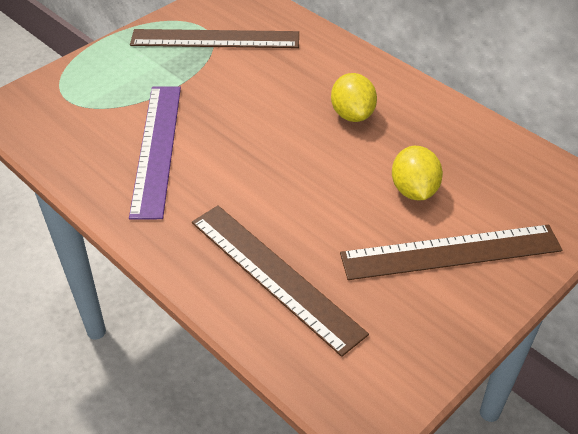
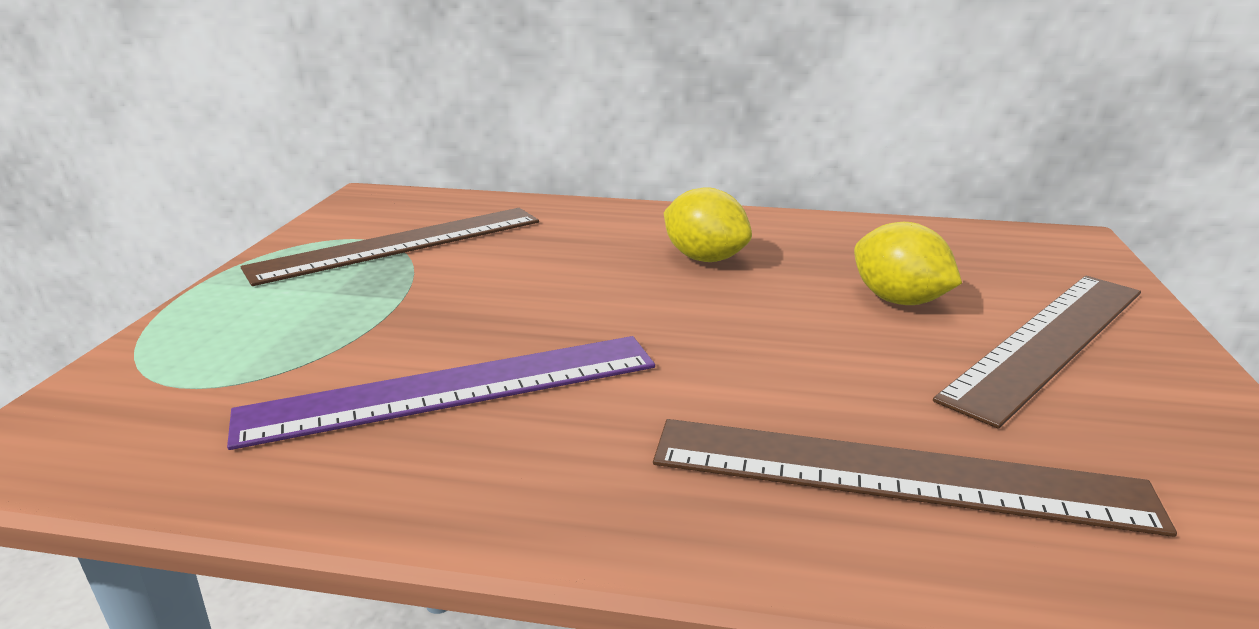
camera: 35 degrees left, 20 degrees down
purple ruler [129,86,181,220] -> purple ruler turned 75 degrees counterclockwise [227,336,655,450]

